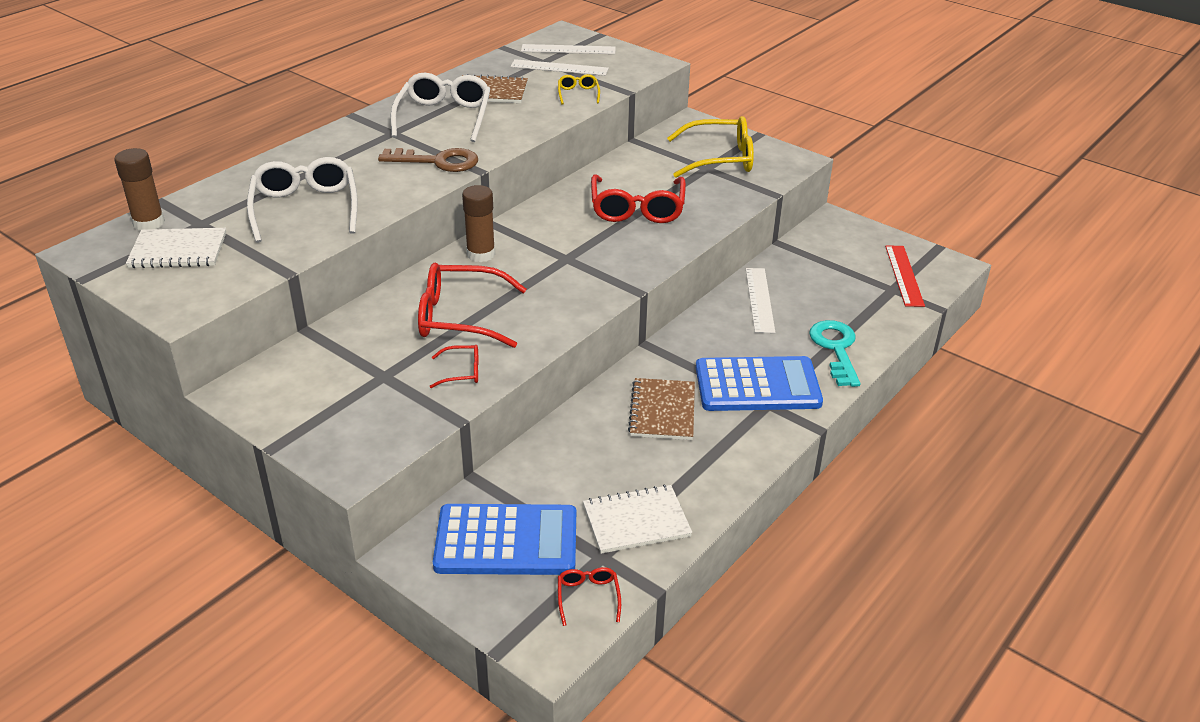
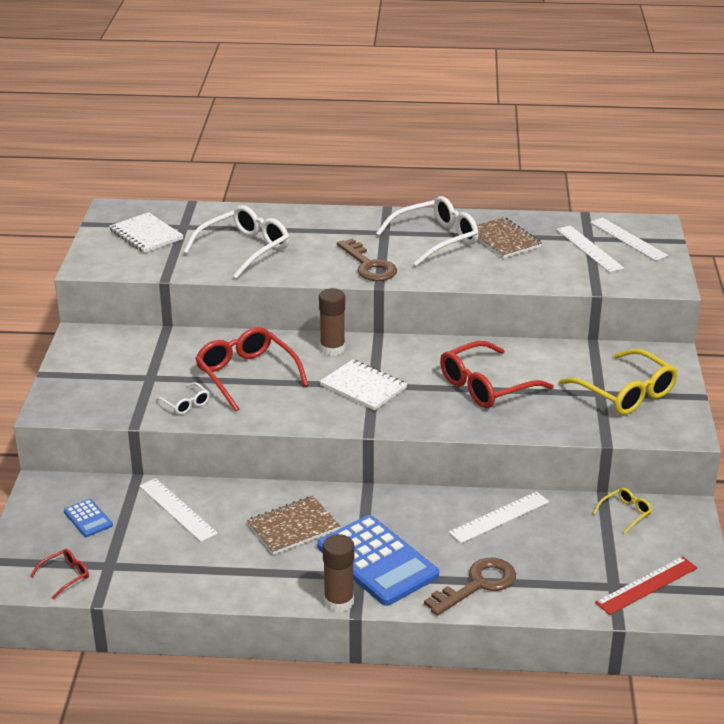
camera: 55 degrees right, 5 degrees down
brown glue stick [114,148,165,231] -> brown glue stick moved to [323,534,354,612]
red glasses [430,345,479,388] -> white glasses [156,382,210,414]
blue calculator [433,504,576,575] -> blue calculator [64,499,113,537], size x0.45
yellow glasses [558,74,600,104] -> yellow glasses moved to [593,488,652,534]
white notebook [583,485,692,554] -> white notebook moved to [320,359,407,411]
turquoise key [809,320,860,387] -> brown key [424,558,516,616]
none -> white ruler [139,478,218,542]

